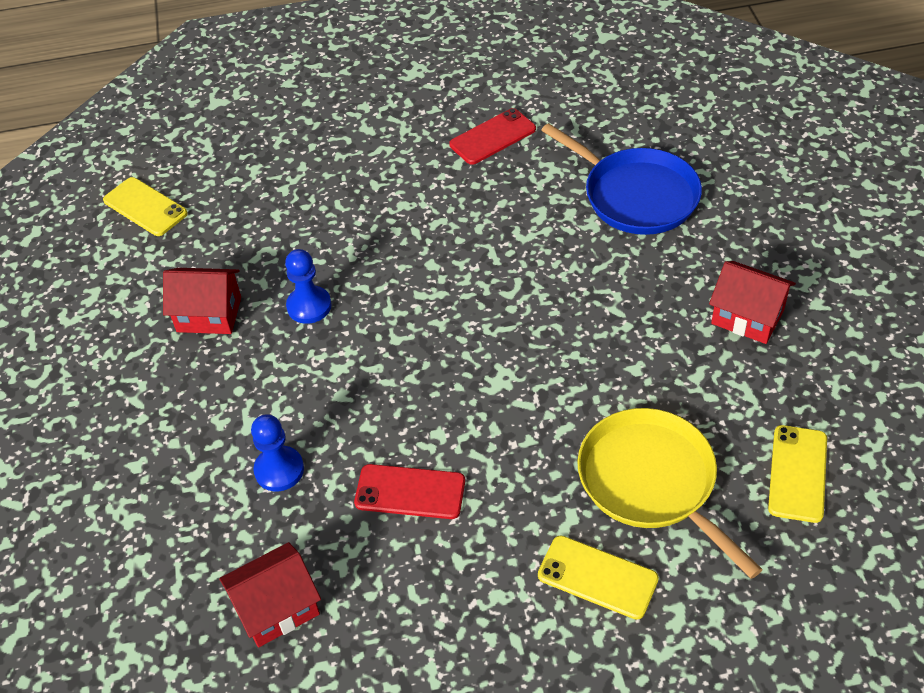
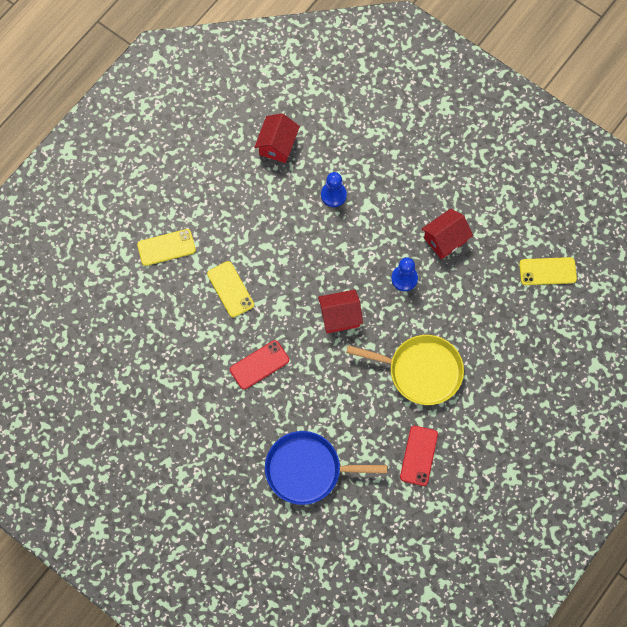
camera: 135 degrees right, 20 degrees up
red phone [354,464,465,519] -> red phone moved to [230,340,289,390]
yellow pan [577,408,763,579] -> yellow pan moved to [346,335,464,405]
red house [709,261,796,344] -> red house moved to [318,289,363,333]
yellow phone [768,425,827,523] -> yellow phone moved to [207,261,254,318]

